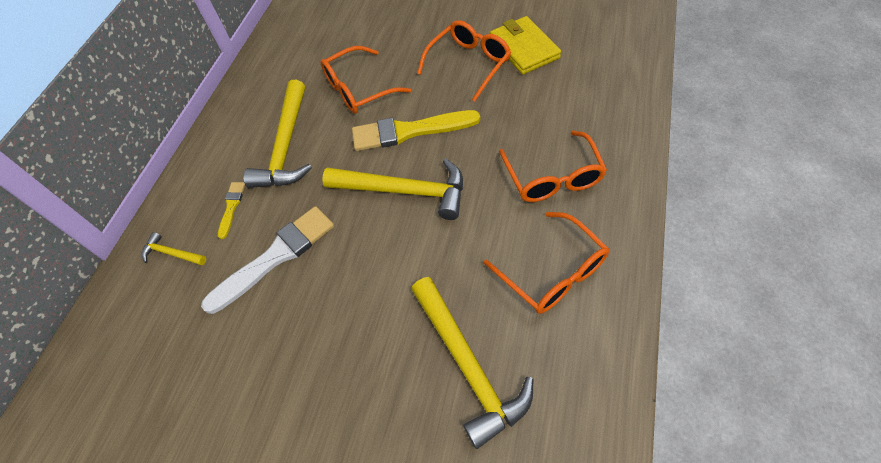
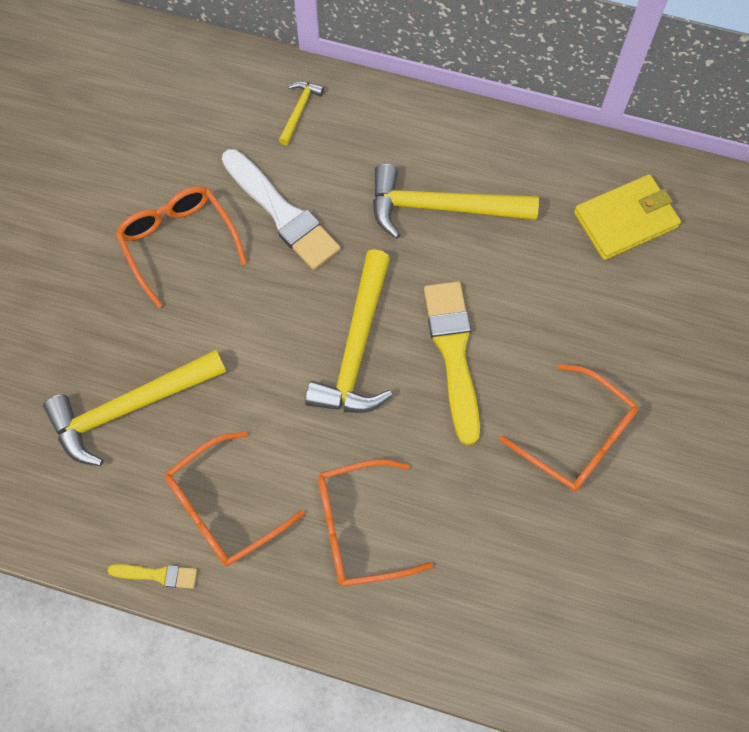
camera: 85 degrees right, 10 degrees up
yellow brush [218,182,245,239] -> yellow brush moved to [108,564,197,589]
orange glasses [321,46,411,114] -> orange glasses moved to [115,186,247,308]
yellow wallet [490,16,561,75] -> yellow wallet moved to [574,174,681,260]

